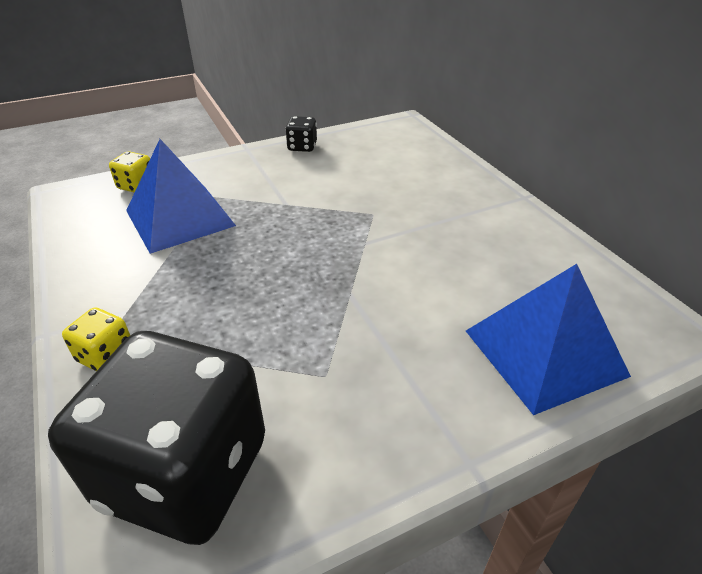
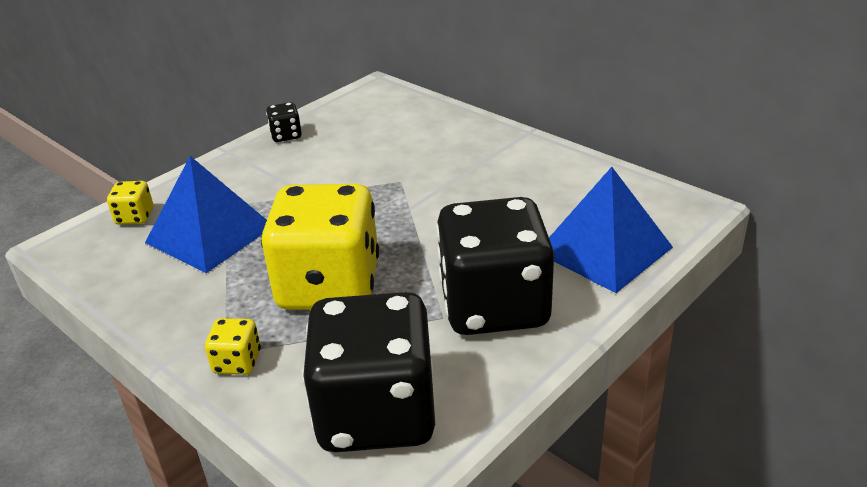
camera: 20 degrees left, 5 degrees down
none -> yellow dice [261,184,379,310]
none -> black dice [436,197,554,335]

